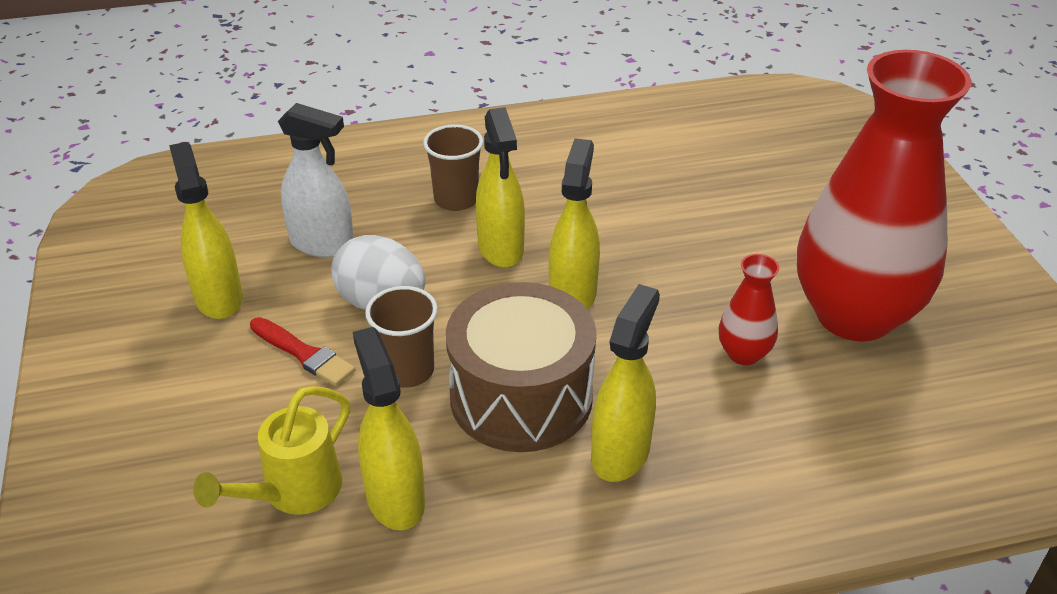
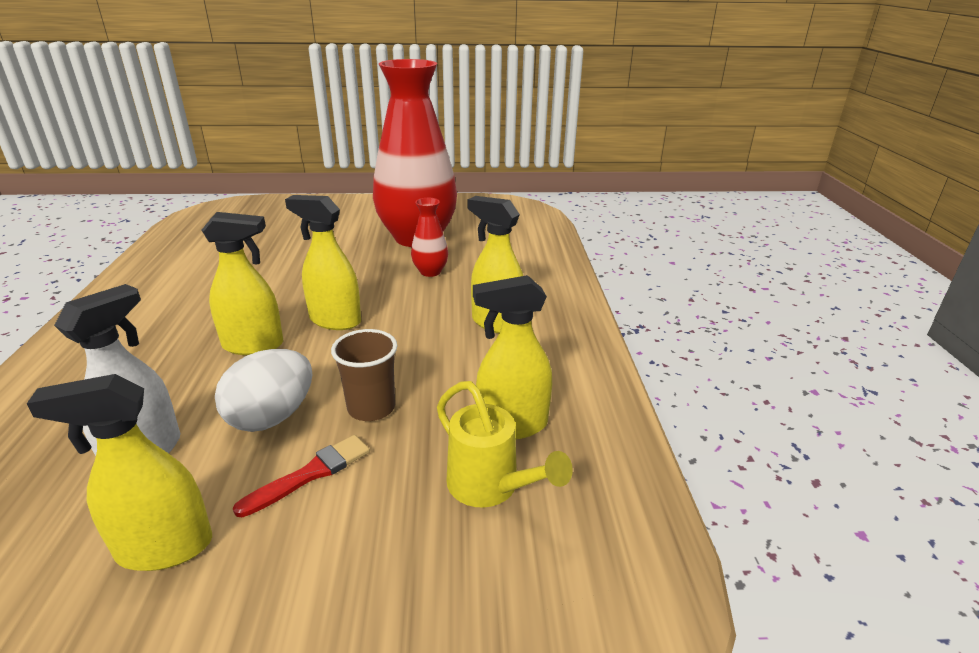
camera: 80 degrees left, 10 degrees down
brown cup [423,124,483,211] -> none
brown drum [446,282,596,452] -> none

